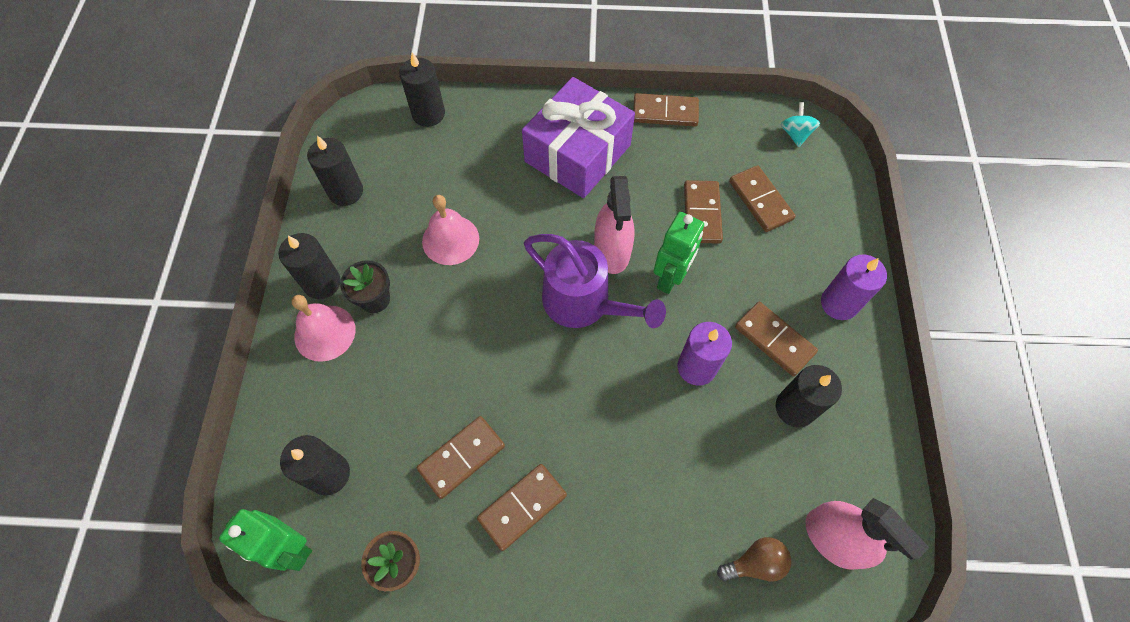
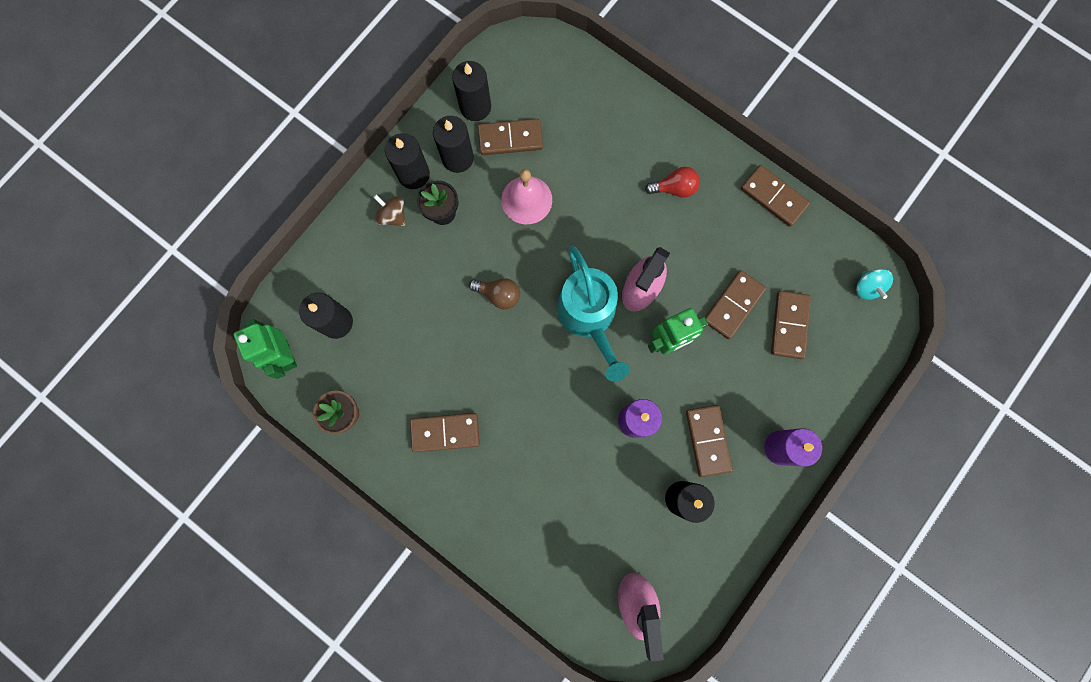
camera: 35 degrees right, 15 degrees up
pink bell [292,295,356,362] -> brown spinning top [373,194,405,226]
black candle [399,52,445,127] -> black candle moved to [433,116,474,173]
brown domino [417,416,505,499] -> brown domino moved to [478,119,543,155]
purple gift [522,77,635,198] -> red light bulb [645,167,700,198]
purple watering can [524,234,666,328] -> turquoise watering can [557,245,630,382]
brown light bulb [717,537,791,582] -> brown light bulb moved to [469,278,520,309]
turquoise spinning top [781,102,820,147] -> turquoise spinning top turned 135 degrees clockwise [856,269,893,300]

